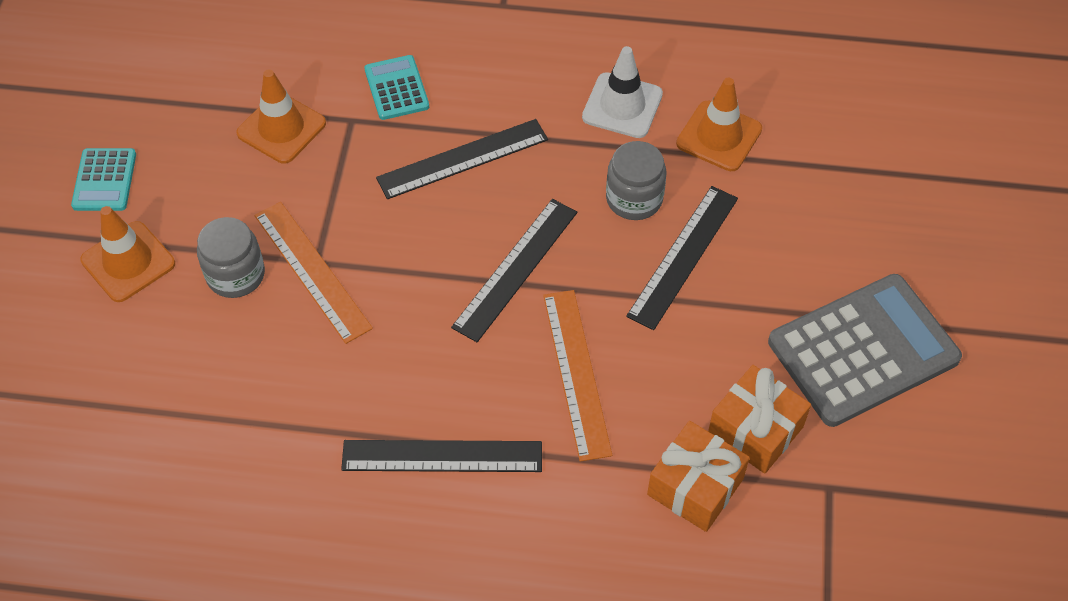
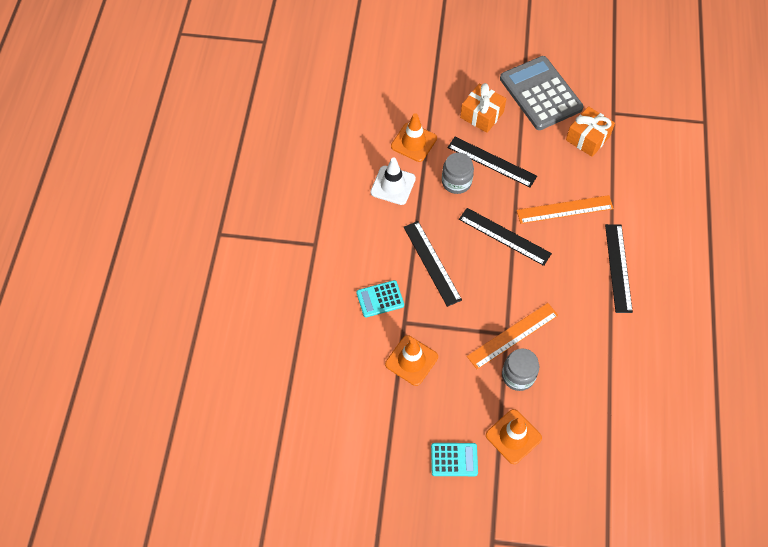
camera: 90 degrees left, 5 degrees up
orange gift [647,421,750,532] -> orange gift moved to [460,83,506,133]

